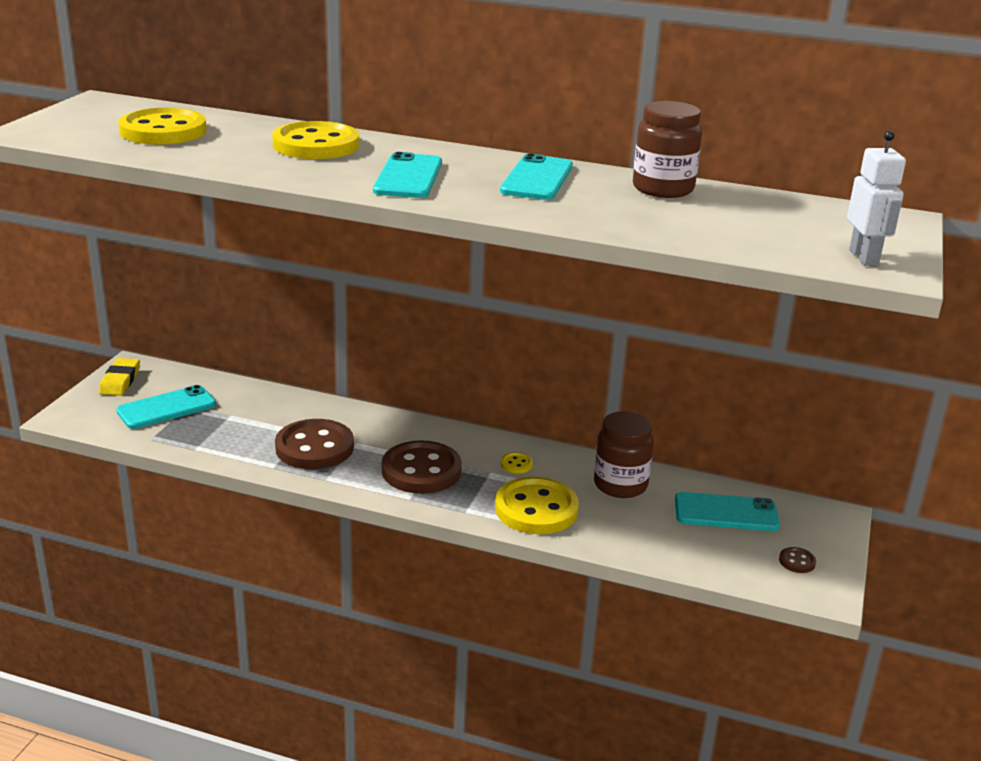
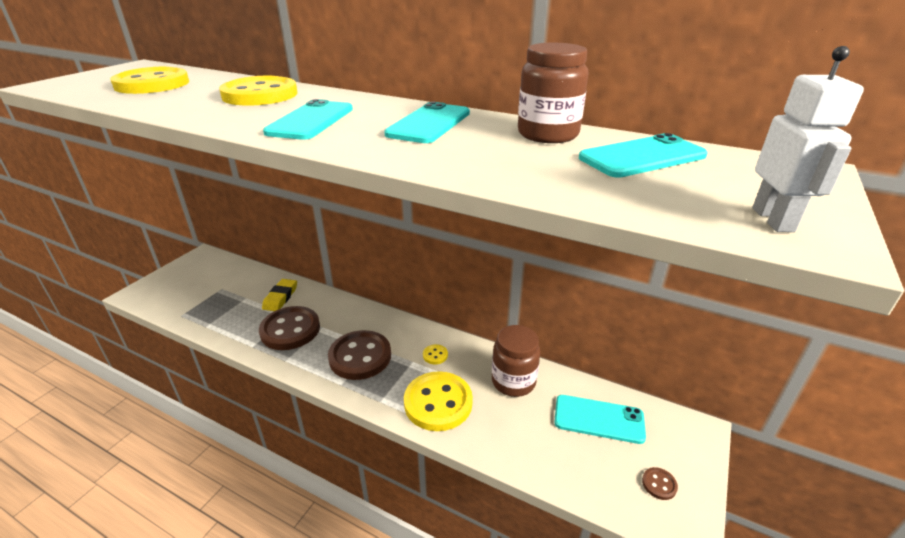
camera: 10 degrees right, 5 degrees up
yellow eraser [99,358,140,396] -> yellow eraser moved to [262,279,297,311]
turquoise phone [116,385,216,429] -> turquoise phone moved to [579,133,708,178]

